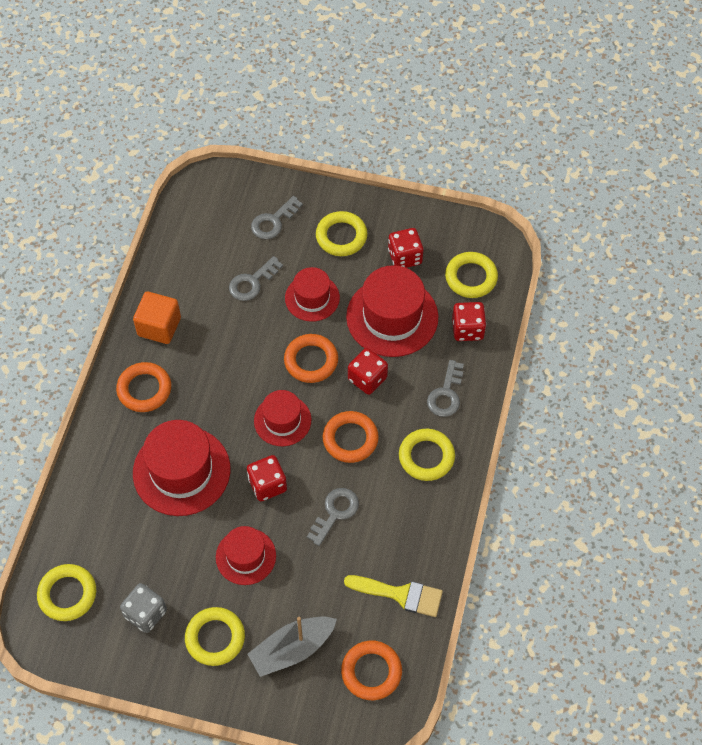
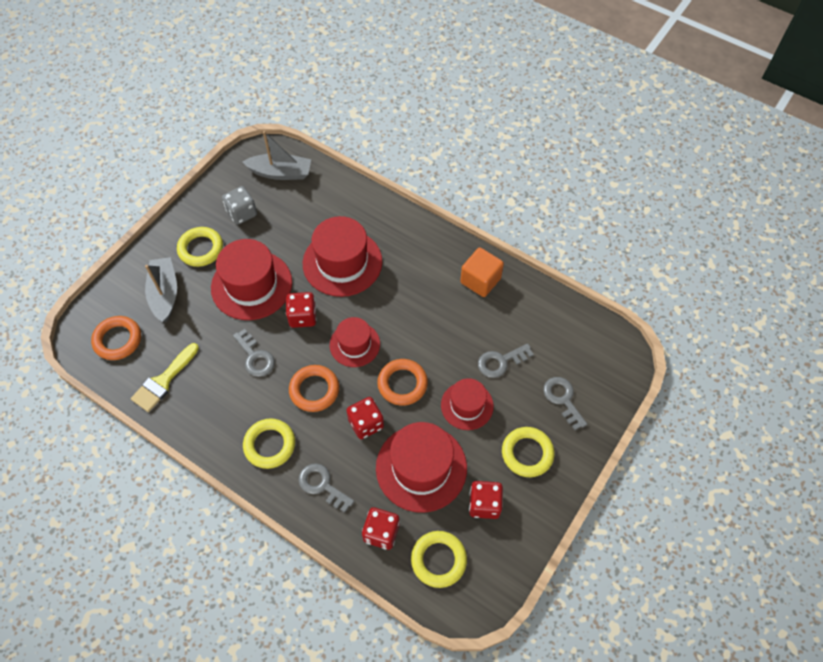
camera: 110 degrees right, 0 degrees up
yellow ring [37,564,96,621] -> grey boat [243,131,311,180]
orange ring [116,362,171,412] -> none
red hat [216,526,276,585] -> red hat [211,239,292,320], size x1.67
grey key [229,256,283,301] -> grey key turned 90 degrees counterclockwise [478,344,534,378]

